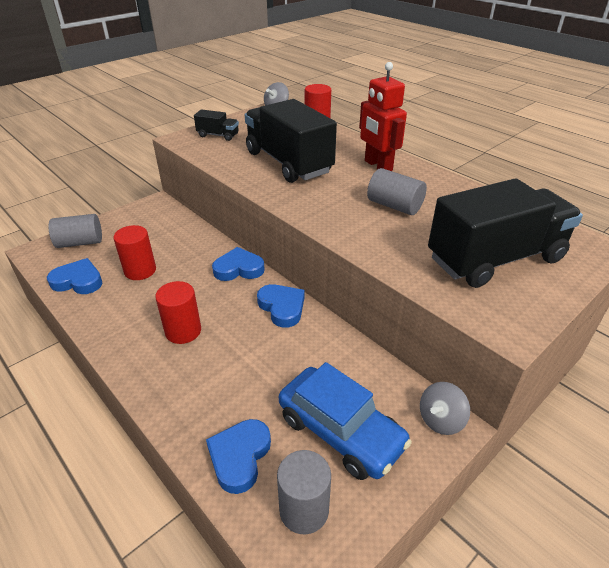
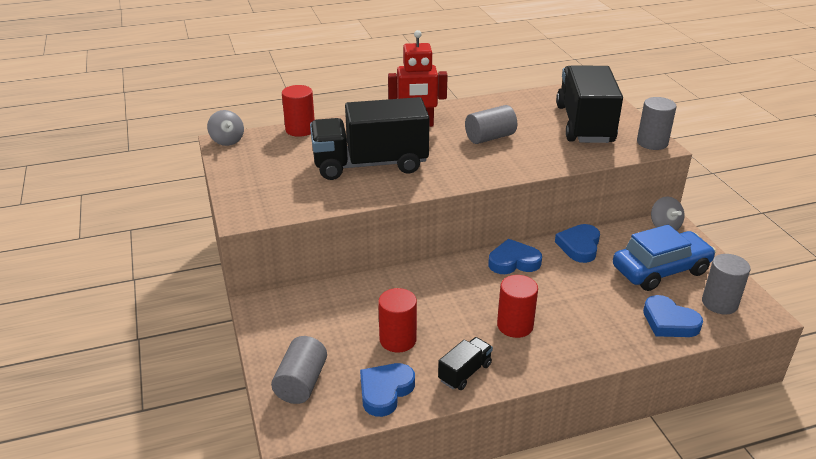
camera: 65 degrees left, 5 degrees down
black truck [194,109,239,141] -> black truck moved to [438,337,493,390]
blue heart [212,247,265,281] -> blue heart moved to [555,224,600,263]
none -> grey cylinder [637,97,677,150]

